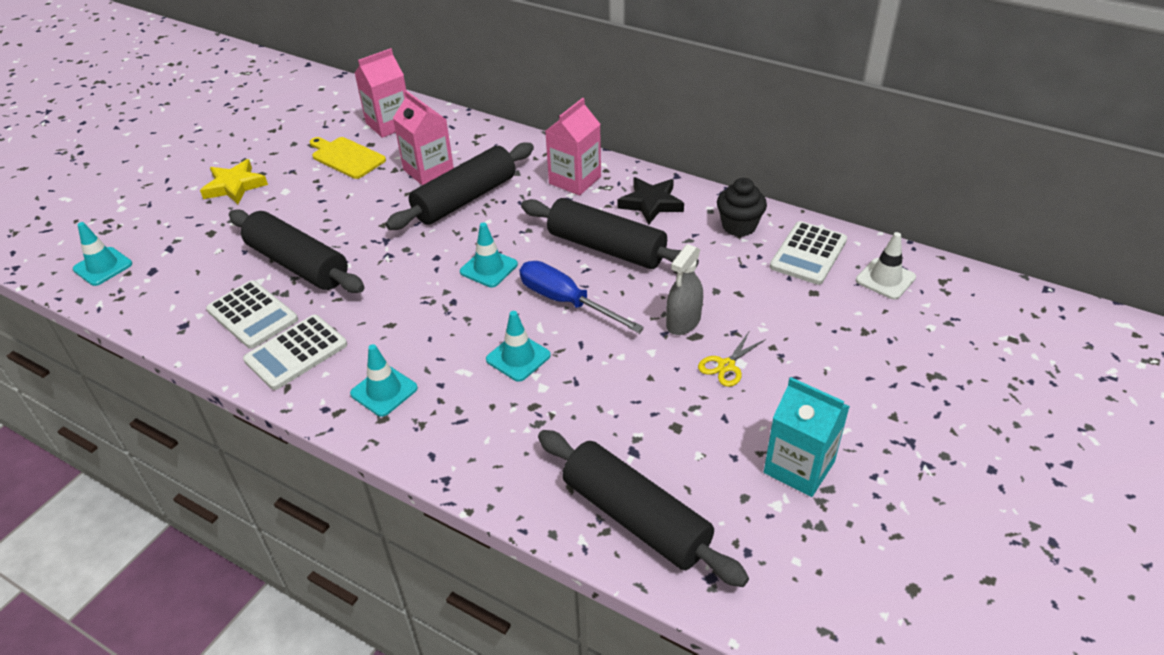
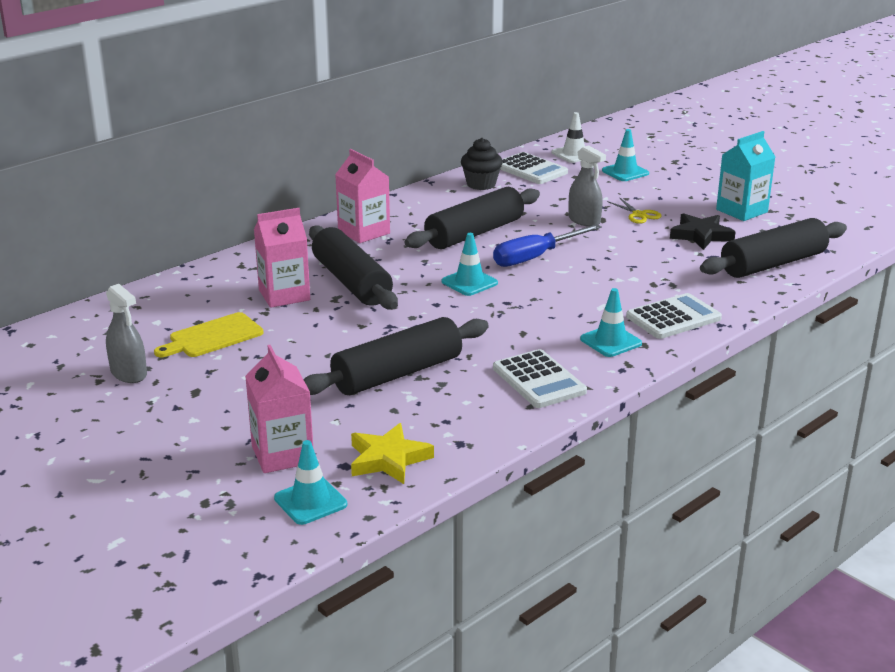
camera: 75 degrees left, 15 degrees down
yellow star [200,159,268,204] -> yellow star moved to [351,423,434,484]
white calculator [206,280,298,349] -> white calculator moved to [626,293,722,339]
pink carton [355,48,406,138] -> pink carton moved to [245,345,313,473]
turquoise traffic cone [486,311,551,382] -> turquoise traffic cone moved to [602,129,649,181]
black star [618,177,684,225] -> black star moved to [670,213,735,250]
none -> grey spray bottle [106,284,147,383]

